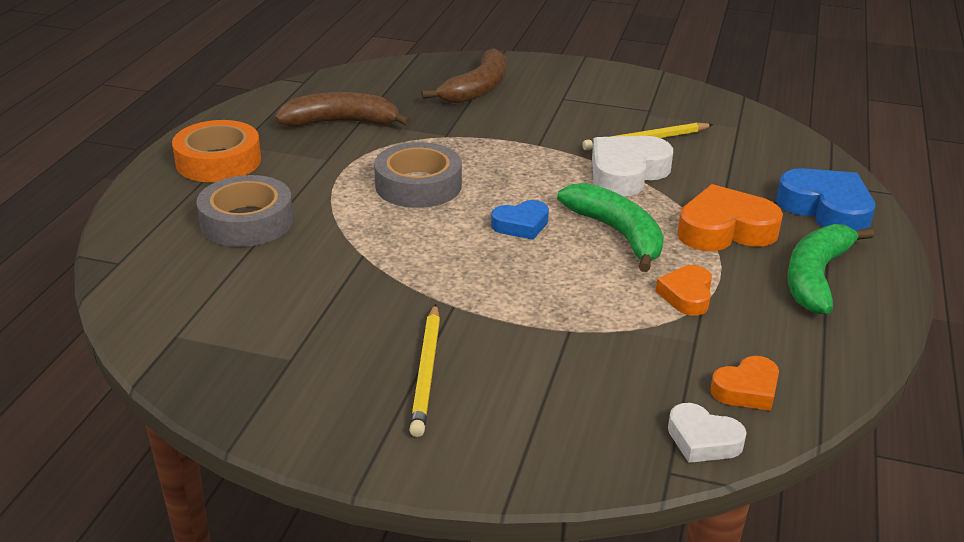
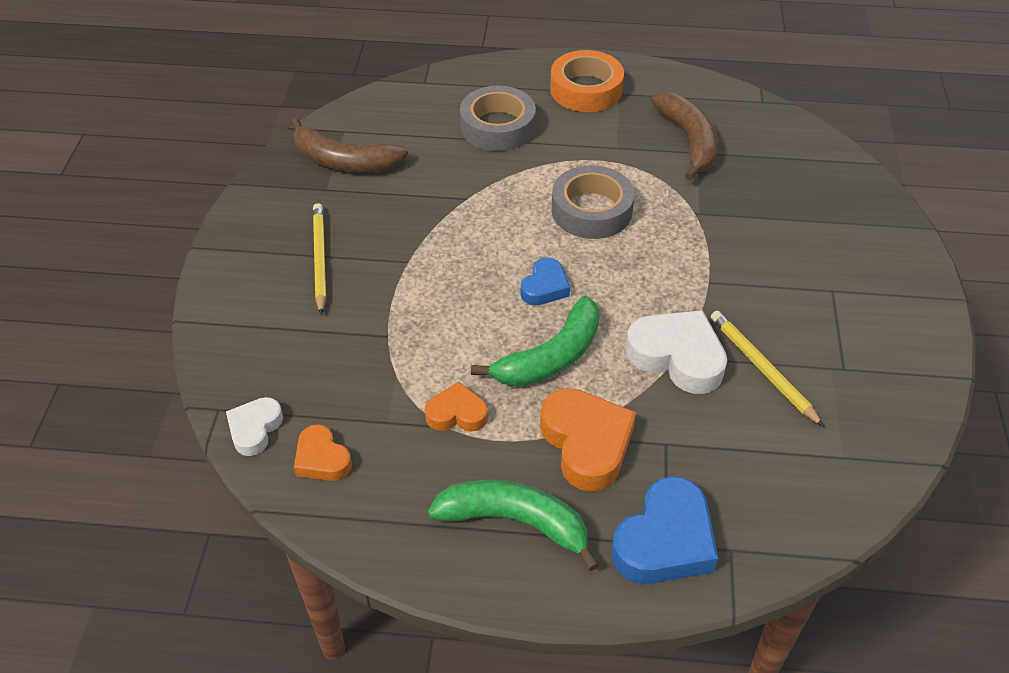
camera: 80 degrees right, 15 degrees up
yellow pencil [409,304,440,437] -> yellow pencil turned 90 degrees clockwise [313,203,326,315]
brown banana [421,48,506,104] -> brown banana moved to [291,118,408,172]
blue heart [491,200,549,240] -> blue heart turned 120 degrees counterclockwise [521,258,570,306]

